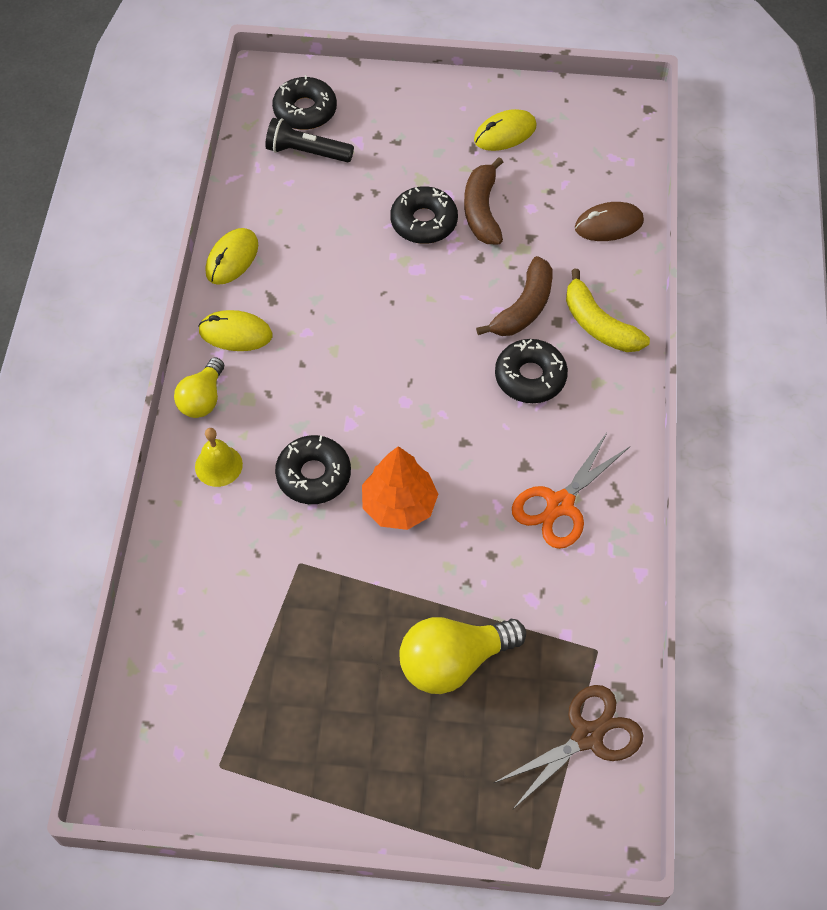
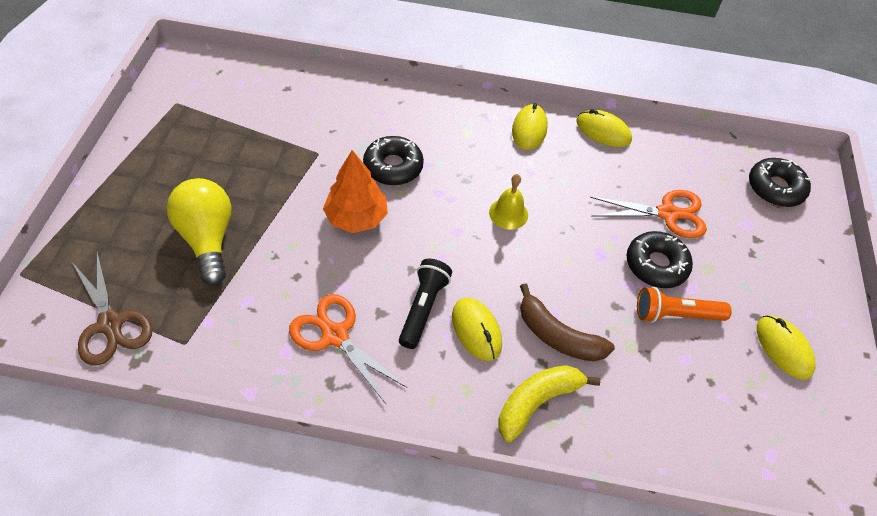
camera: 90 degrees right, 5 degrees down
yellow light bulb [174,357,224,418] -> none
yellow bell [195,428,243,487] -> yellow bell moved to [489,174,528,230]
black flashlight [265,118,354,163] -> black flashlight moved to [399,259,452,349]
brown banana [464,157,503,244] -> orange flashlight [637,287,732,323]
black donut [495,339,568,403] -> yellow mouse [452,298,502,361]
brown mouse [575,202,644,241] -> none
none -> orange scissors [590,190,707,238]

